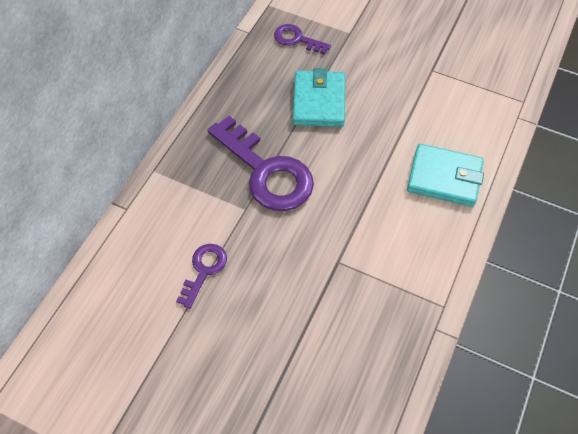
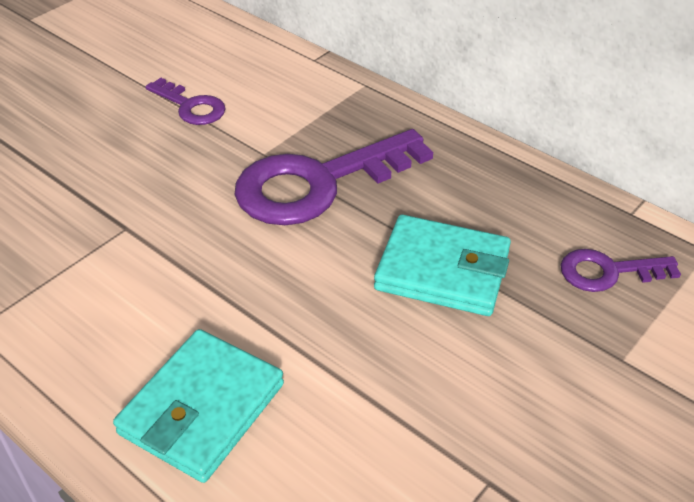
camera: 105 degrees right, 15 degrees down
purple key [274,24,331,55] -> purple key turned 135 degrees counterclockwise [560,249,681,292]

